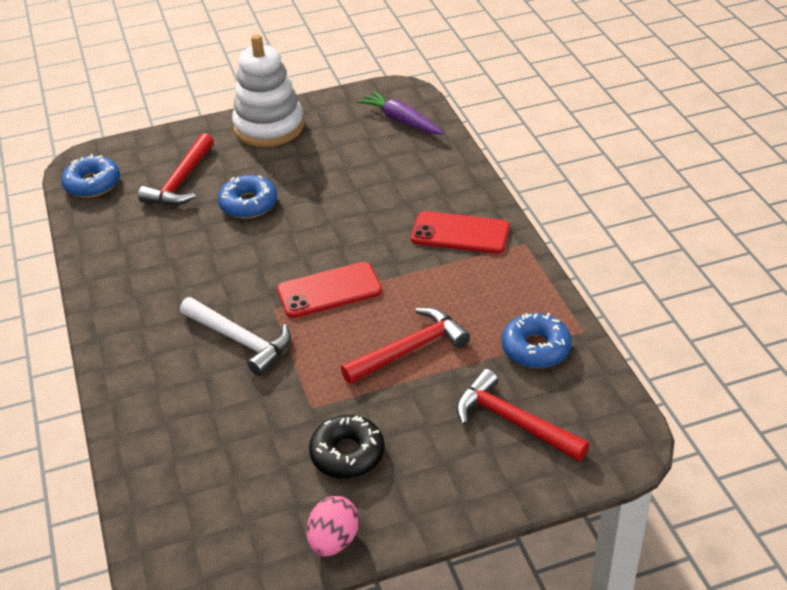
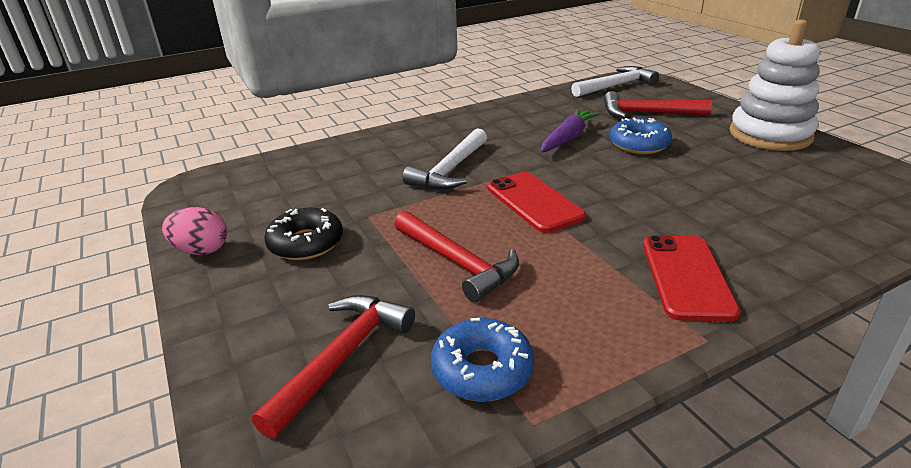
camera: 80 degrees right, 10 degrees down
blue donut [61,154,120,198] -> white hammer [571,66,659,97]
purple carrot [357,91,444,135] -> purple carrot moved to [541,109,600,153]

